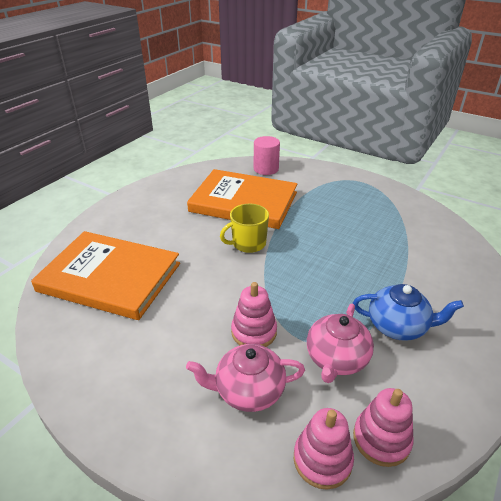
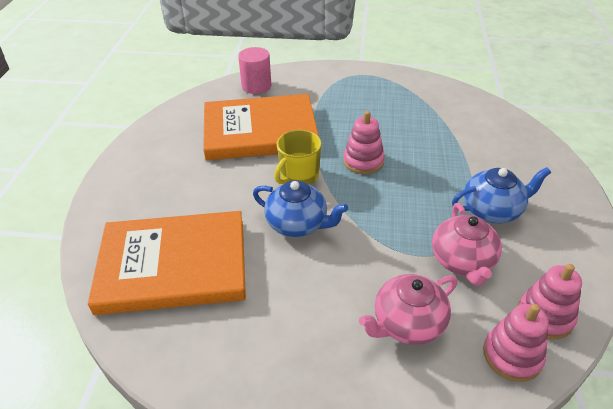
camera: 25 degrees left, 5 degrees up
pink stacking toy [231,282,277,347] -> pink stacking toy moved to [343,111,385,174]
none -> blue teapot [253,180,348,237]

